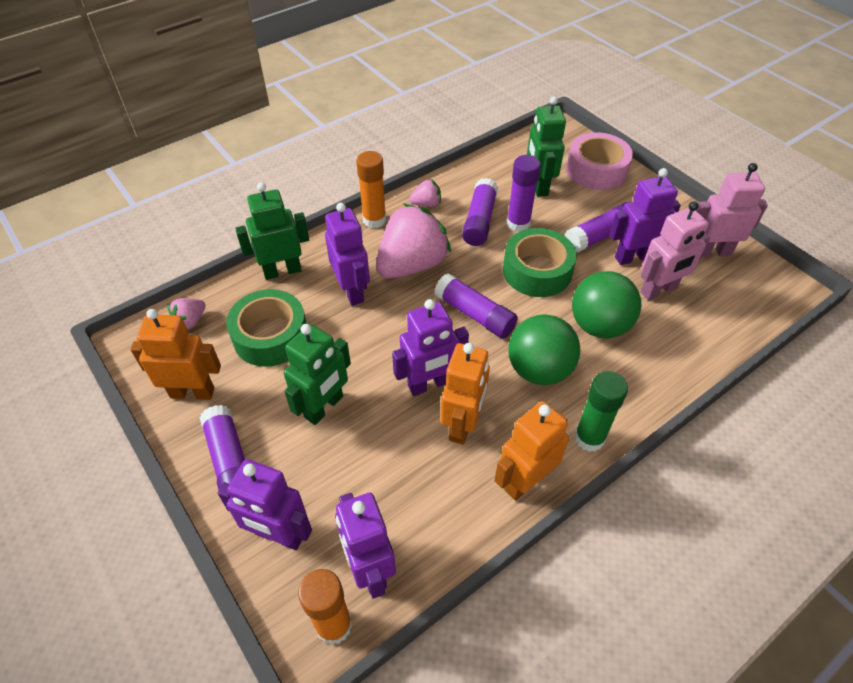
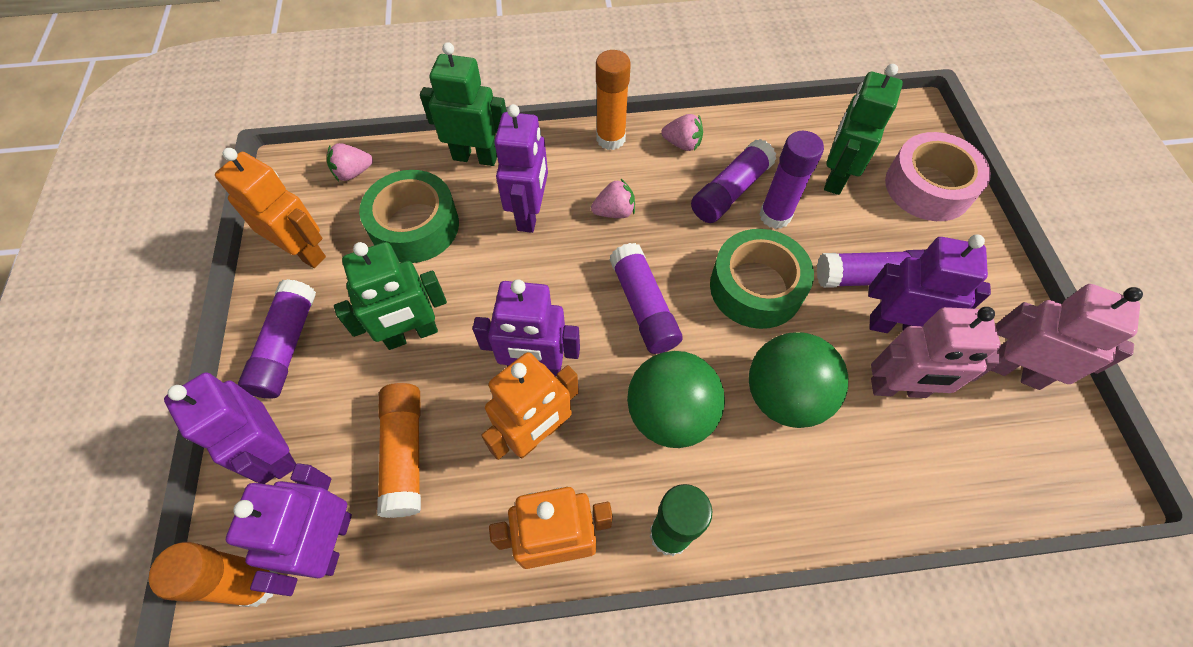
camera: 30 degrees right, 10 degrees up
pink strawberry [376,203,451,278] -> pink strawberry [591,179,635,218], size x0.45
none -> orange glue stick [377,383,421,518]

